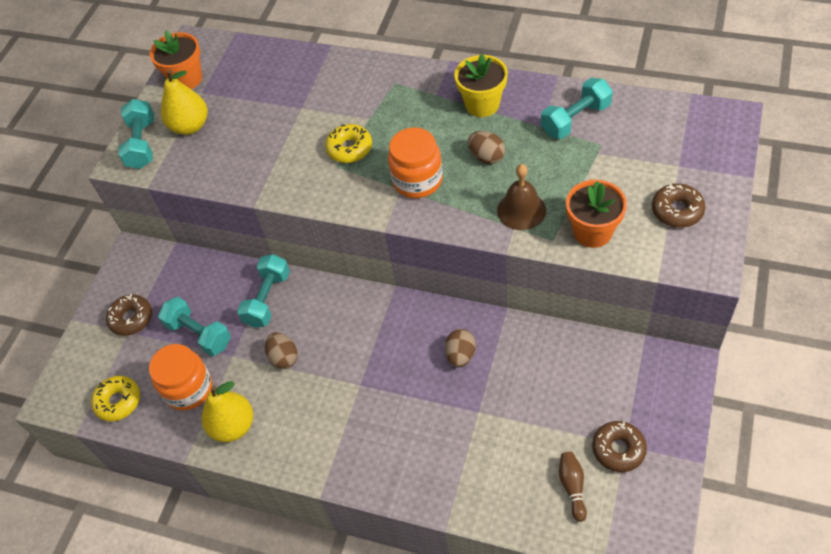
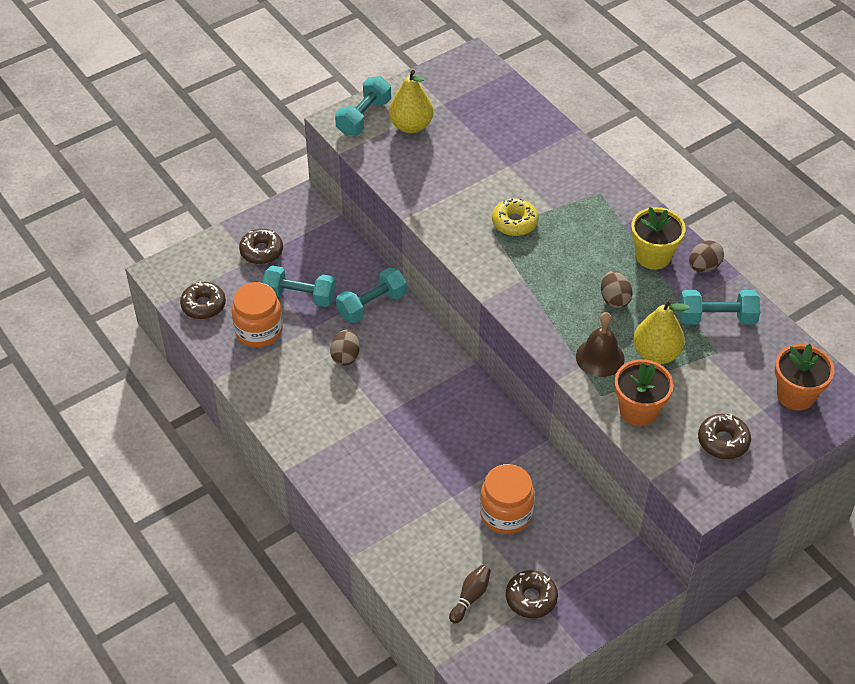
camera: 30 degrees right, 5 degrees down
yellow donut [91,376,140,422] -> brown donut [180,281,226,319]
orange flower pot [150,30,202,89] -> orange flower pot moved to [775,344,834,411]
turquoise dumbbell [158,297,231,356] -> turquoise dumbbell turned 60 degrees counterclockwise [262,266,336,307]
yellow pear [202,381,253,442] -> yellow pear moved to [633,299,690,364]
orange jar [388,128,443,198] -> orange jar moved to [480,464,535,534]
brown egg [445,329,476,367] -> brown egg moved to [689,240,724,272]

